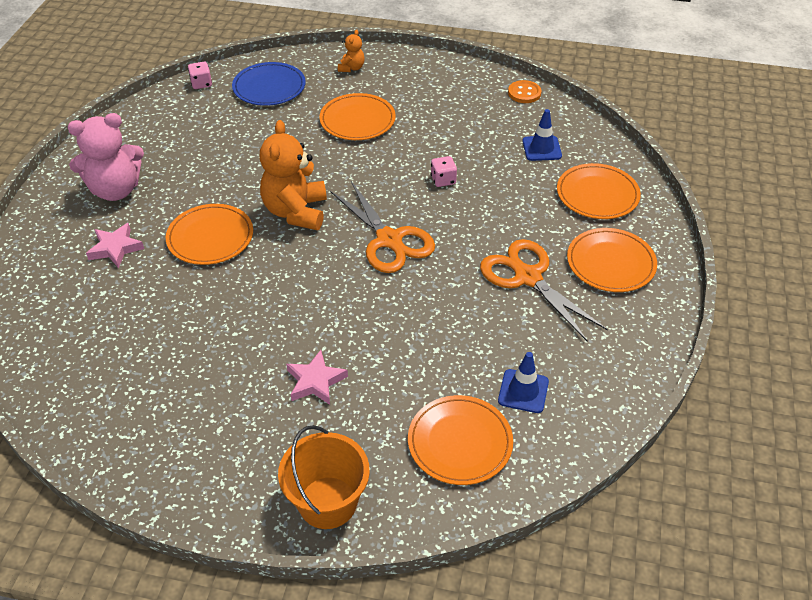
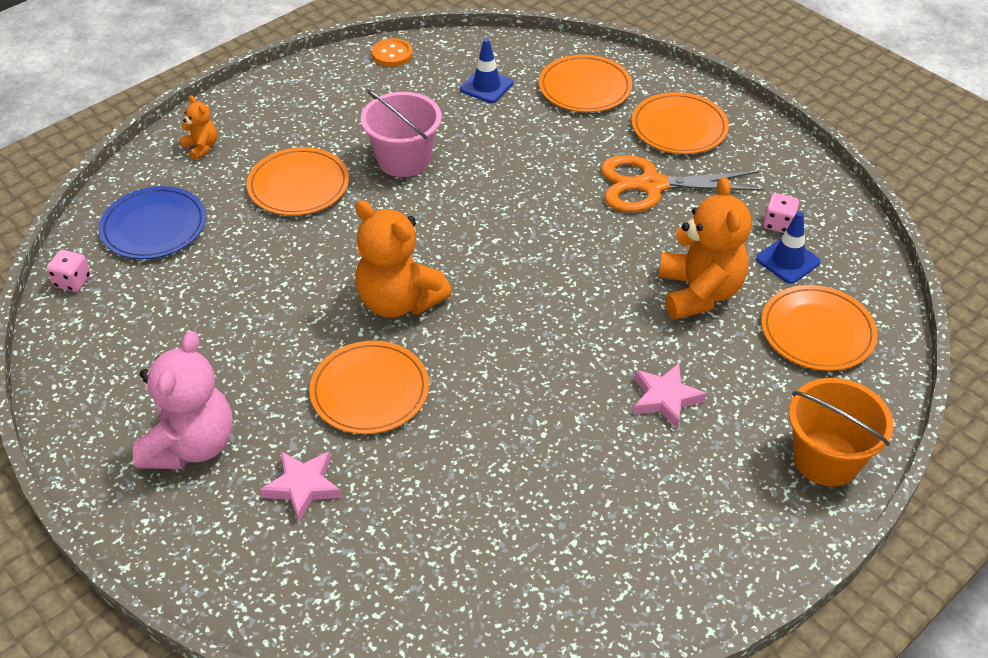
camera: 55 degrees left, 0 degrees up
orange scissors [330,181,435,273] -> none
pink dice [431,156,457,187] -> pink dice moved to [763,193,799,233]
none -> pink bucket [361,90,442,177]
none -> orange teddy bear [659,177,751,320]

